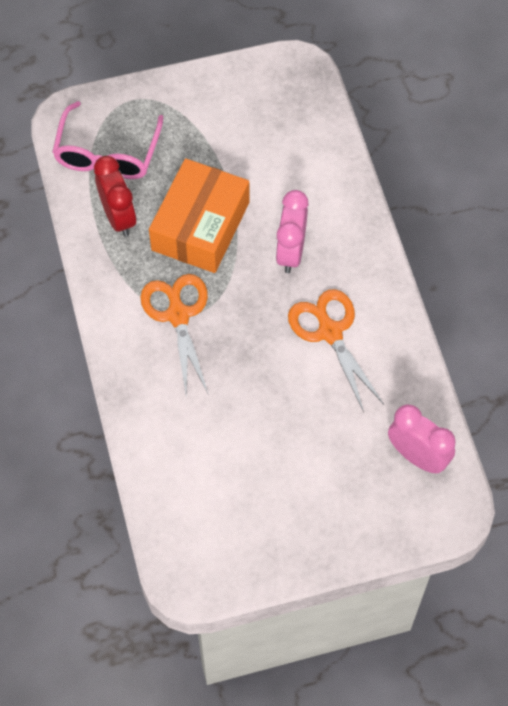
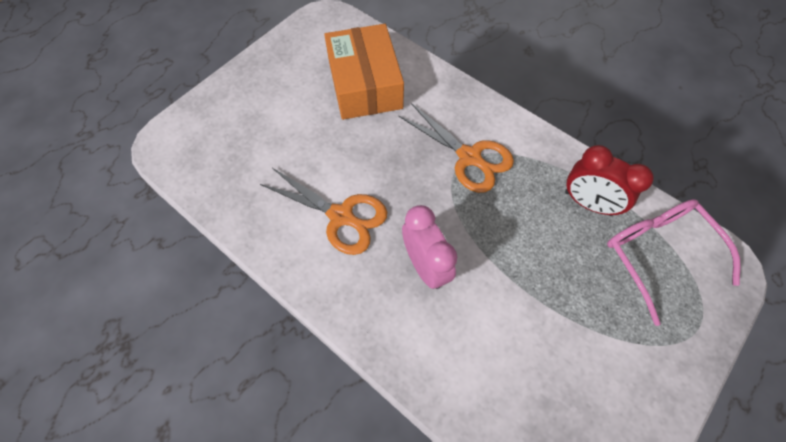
camera: 145 degrees right, 0 degrees up
orange box [149,158,249,273] -> orange box moved to [324,24,404,120]
pink clock [388,404,456,473] -> none

